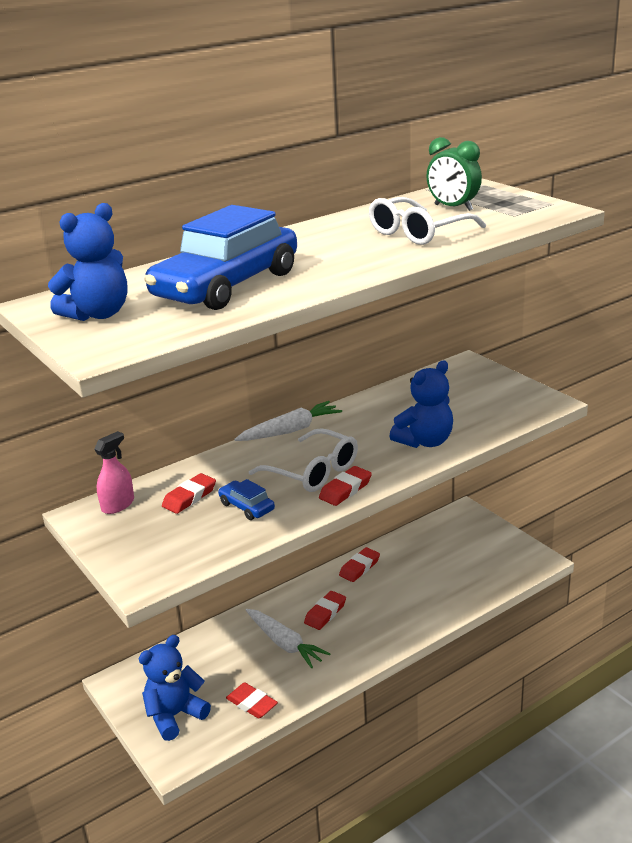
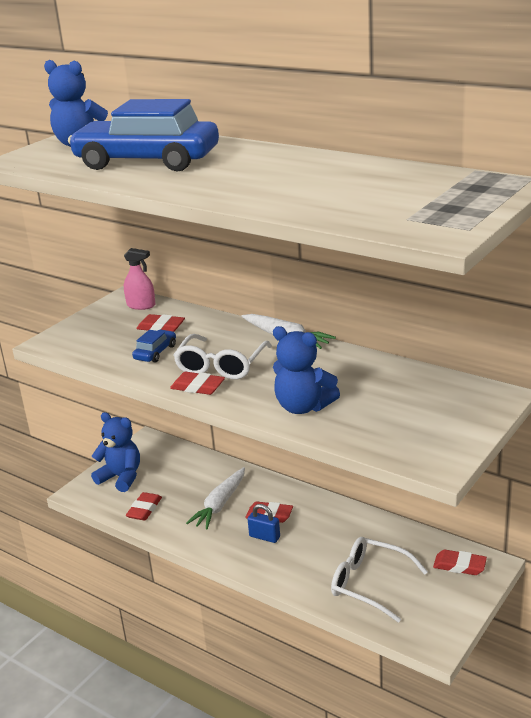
camera: 70 degrees right, 0 degrees up
red eraser [339,547,380,582] -> red eraser moved to [433,549,487,575]
white glasses [369,197,486,245] -> white glasses moved to [331,537,428,623]
green clock [427,137,482,211] -> none
none -> blue padlock [248,504,280,543]

